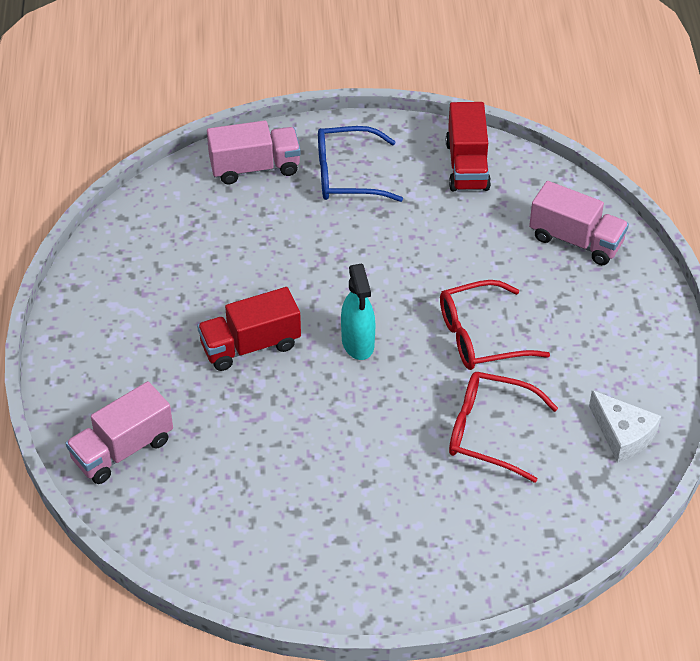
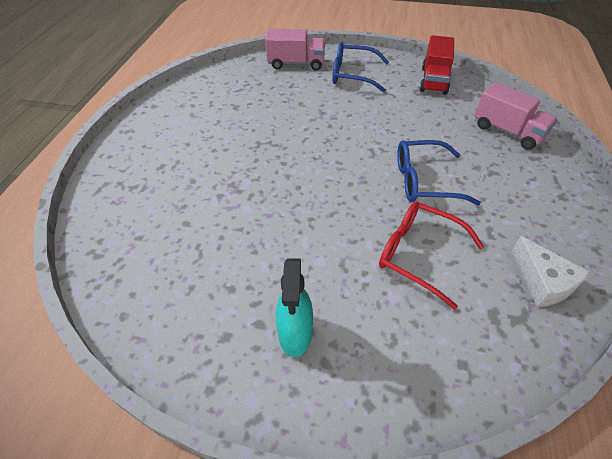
camera: 15 degrees right, 0 degrees up
pink truck [66,381,173,484] -> none
red truck [197,287,301,371] -> none
turquoise spray bottle [341,264,375,360] -> turquoise spray bottle moved to [276,258,313,357]
red glasses [440,280,550,370] -> blue glasses [397,140,481,205]

